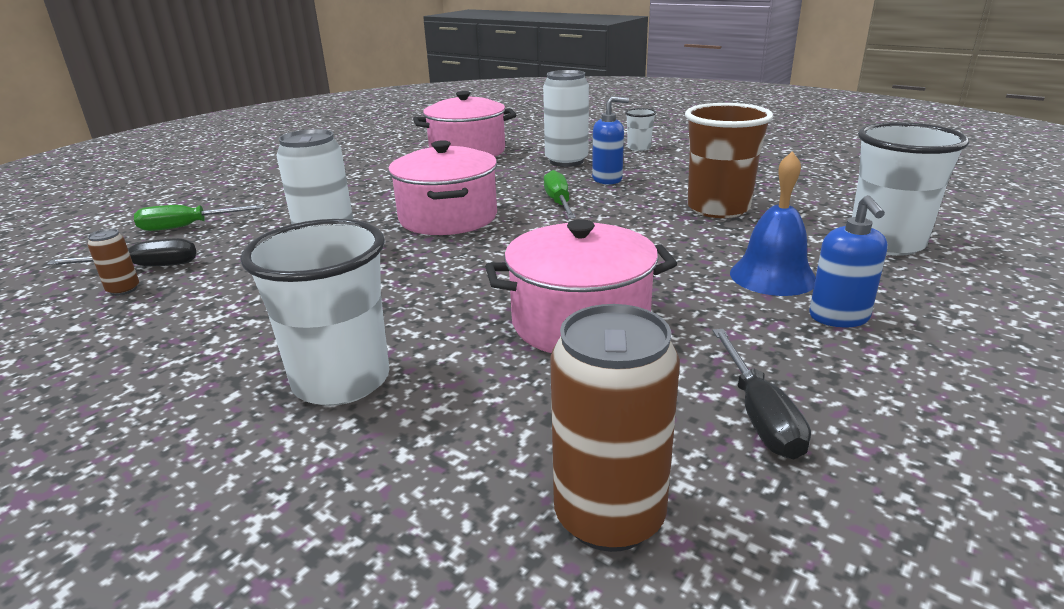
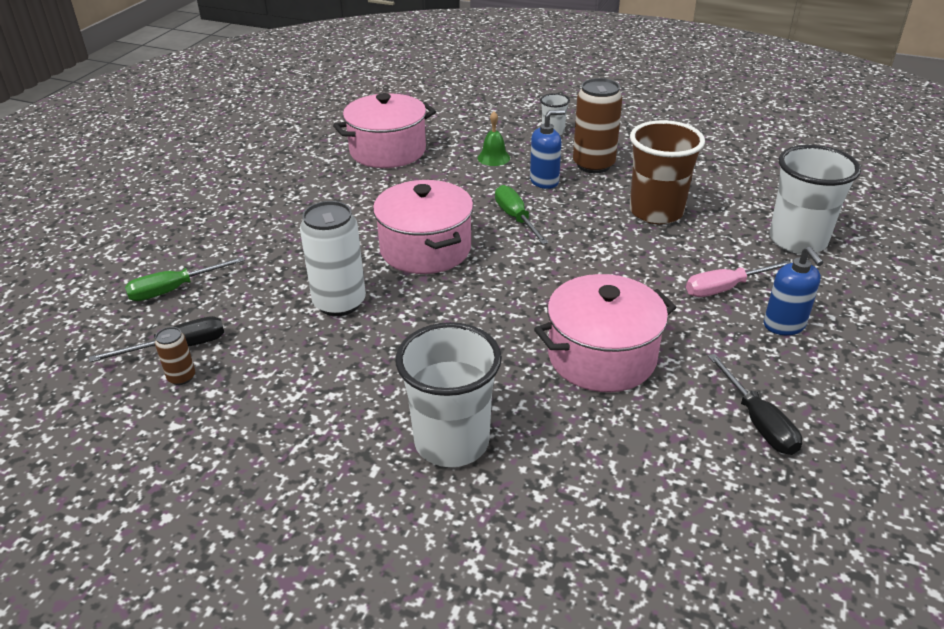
camera: 15 degrees left, 10 degrees up
white can [543,70,589,167] -> green bell [477,111,510,166]
brown can [550,304,680,552] -> brown can moved to [573,78,622,173]
blue bell [730,151,816,296] -> pink screwdriver [686,261,791,297]

